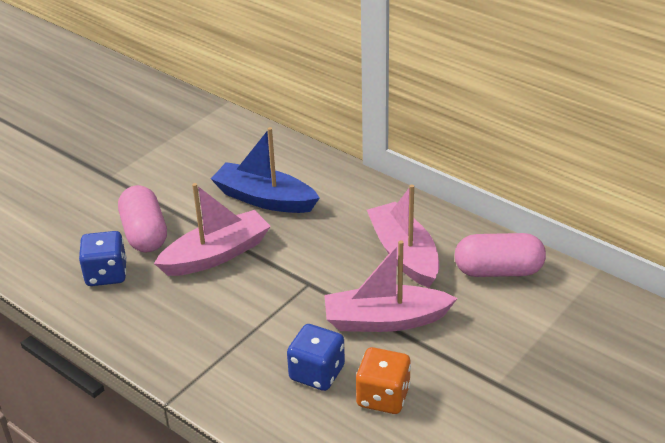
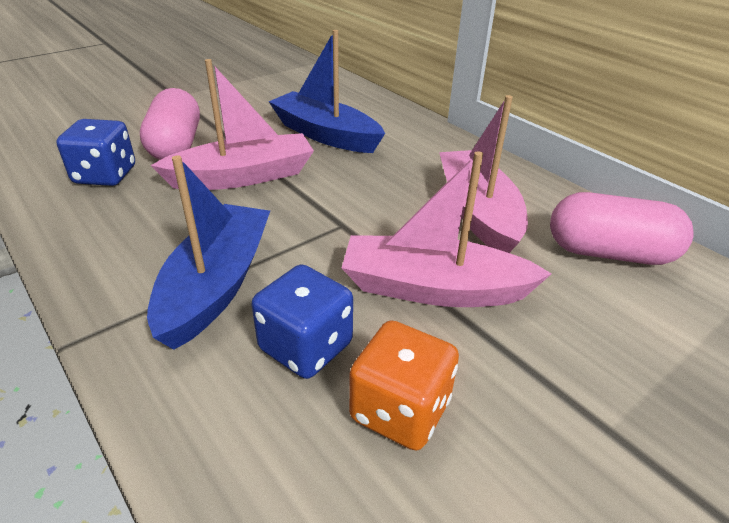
camera: 10 degrees right, 0 degrees up
none -> blue boat [147,155,270,350]

